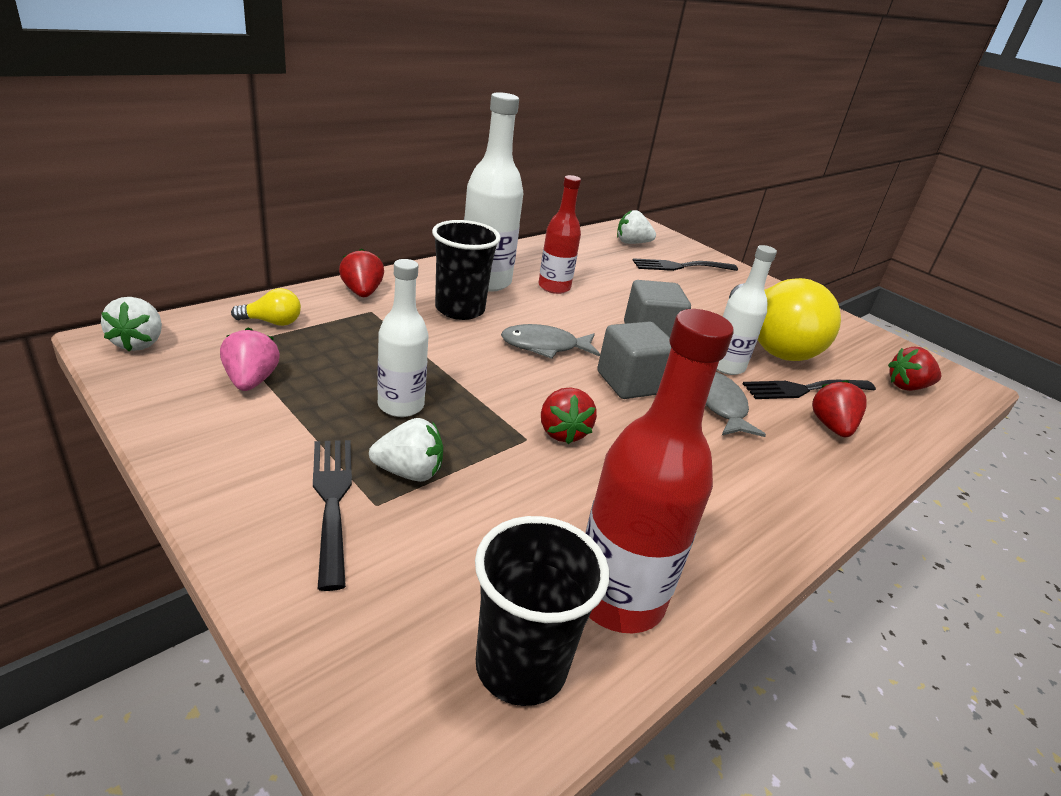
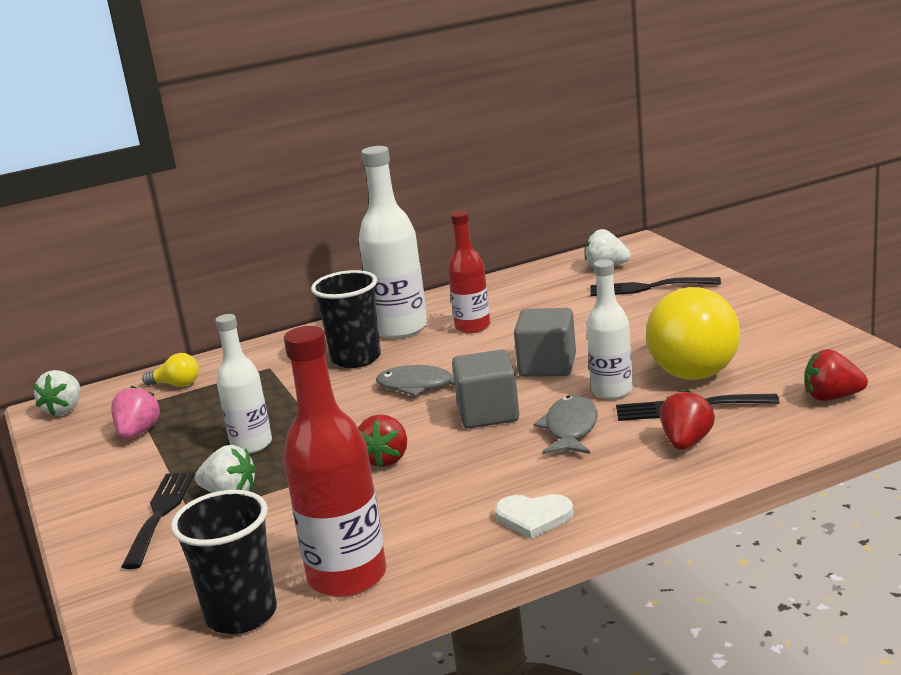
camera: 25 degrees right, 10 degrees down
red strawberry [339,248,384,297] -> none
none -> white heart [495,494,574,539]

